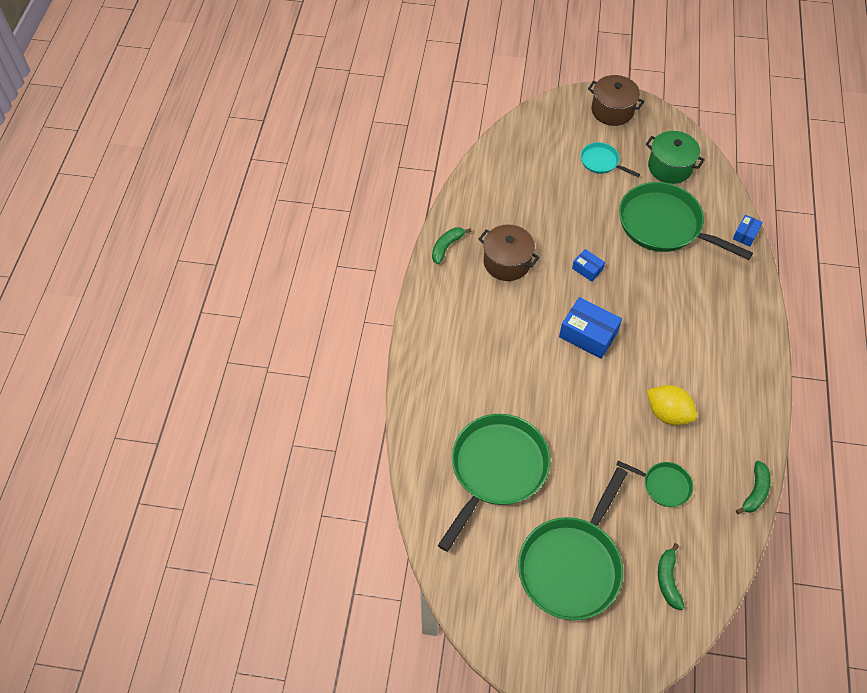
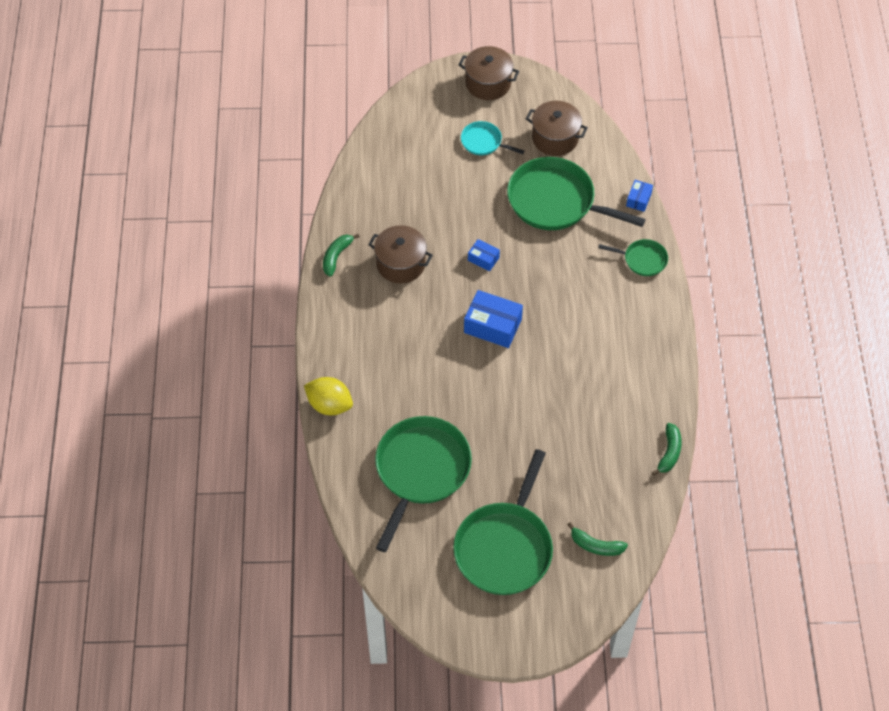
camera: 10 degrees left, 0 degrees up
green pan [616,461,693,507] -> green pan moved to [598,239,668,276]
green pot [646,131,705,184] -> brown pot [526,101,588,156]
yellow lemon [647,385,697,425] -> yellow lemon moved to [304,377,353,415]
green banana [658,543,684,610] -> green banana turned 60 degrees counterclockwise [567,522,628,556]

